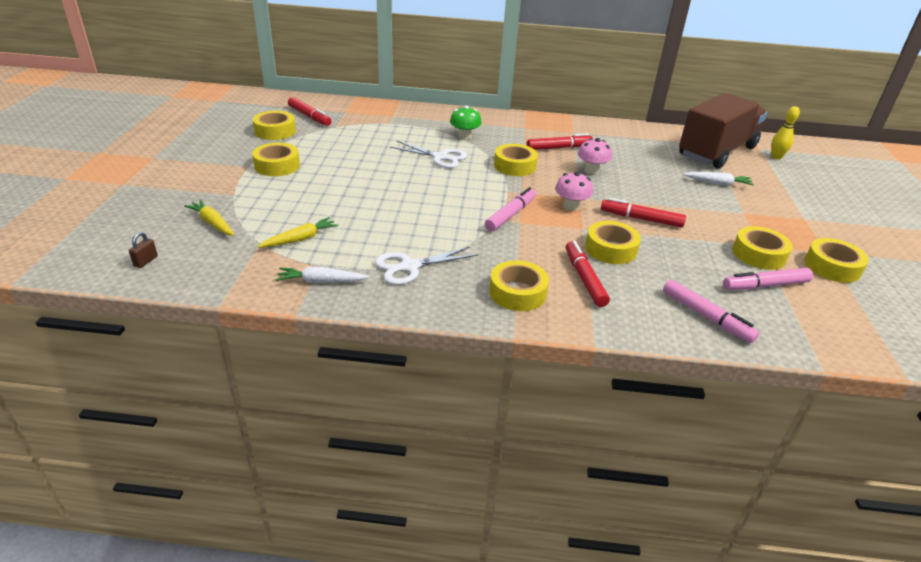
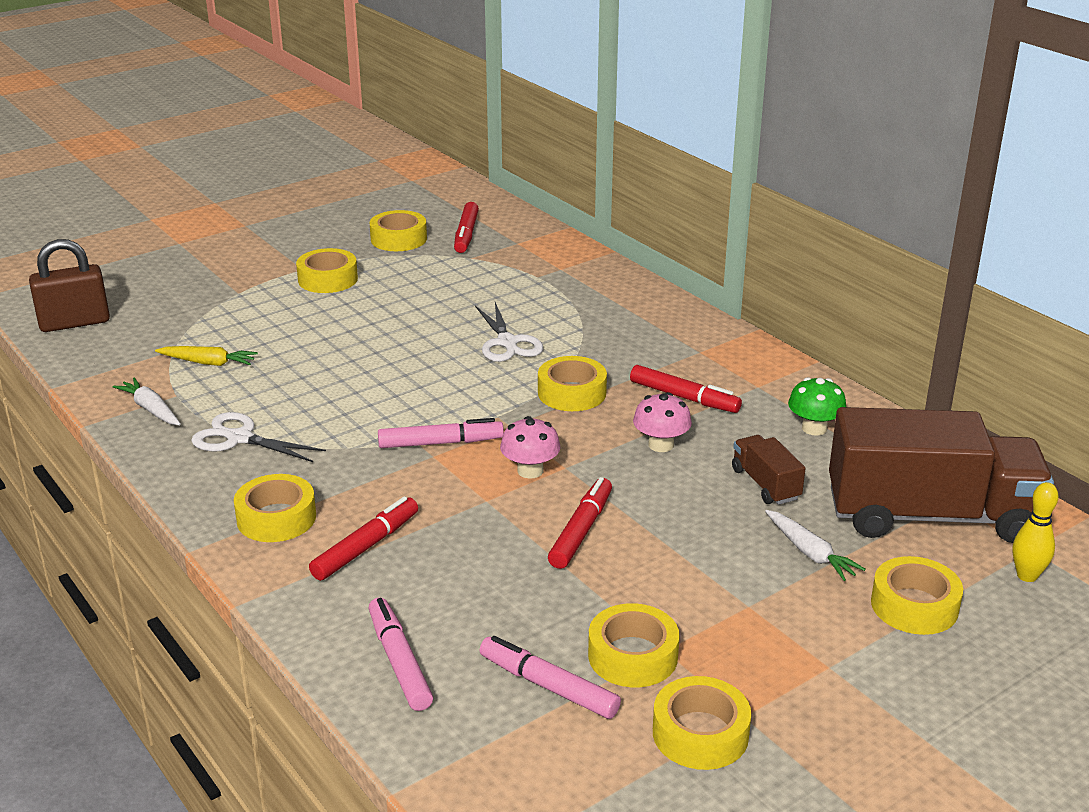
camera: 50 degrees right, 5 degrees down
brown padlock [129,232,158,268] -> brown padlock [29,239,110,332], size x2.44
yellow carrot [184,200,234,236] -> none
green mushroom [450,106,481,139] -> green mushroom moved to [788,377,846,436]
yellow tape [585,221,641,264] -> yellow tape moved to [871,556,963,635]
red marker [601,198,686,228] -> red marker turned 45 degrees clockwise [548,477,612,569]
pink marker [663,279,759,343] -> pink marker turned 150 degrees clockwise [368,597,433,711]
none -> brown truck [732,435,806,505]

